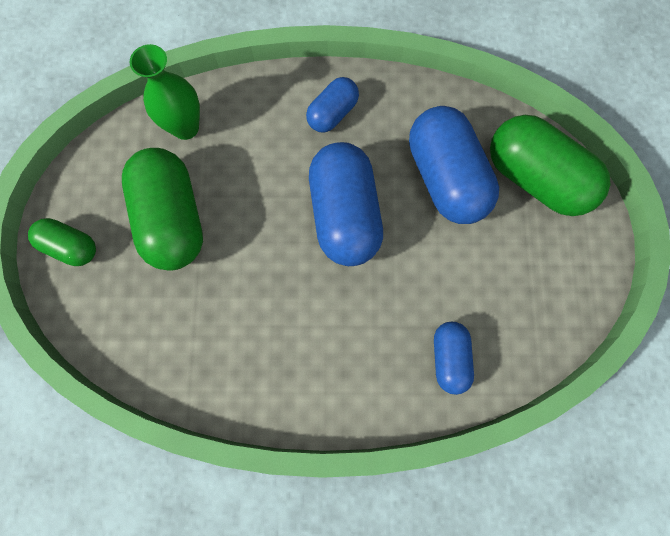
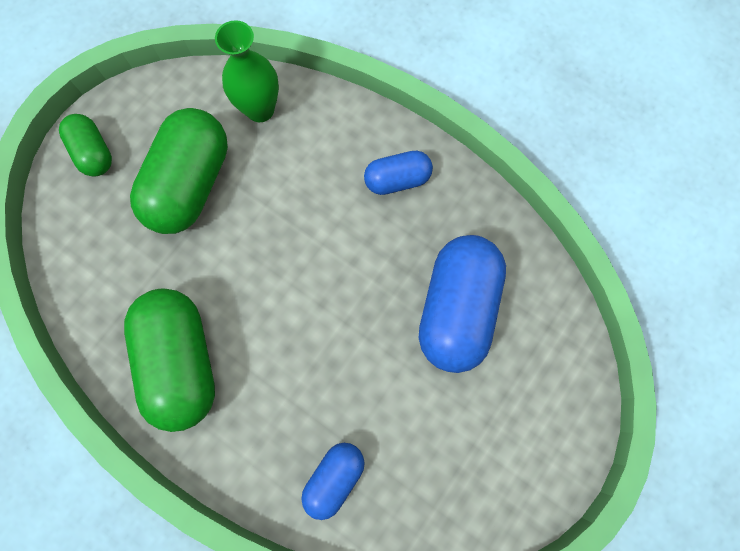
camera: 35 degrees right, 0 degrees up
blue capsule [309,142,383,266] -> none
green capsule [490,115,610,216] -> green capsule moved to [124,289,215,432]

